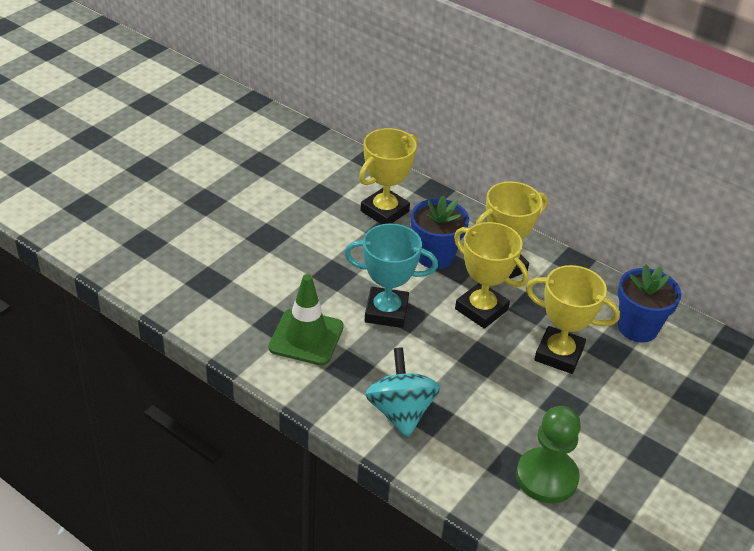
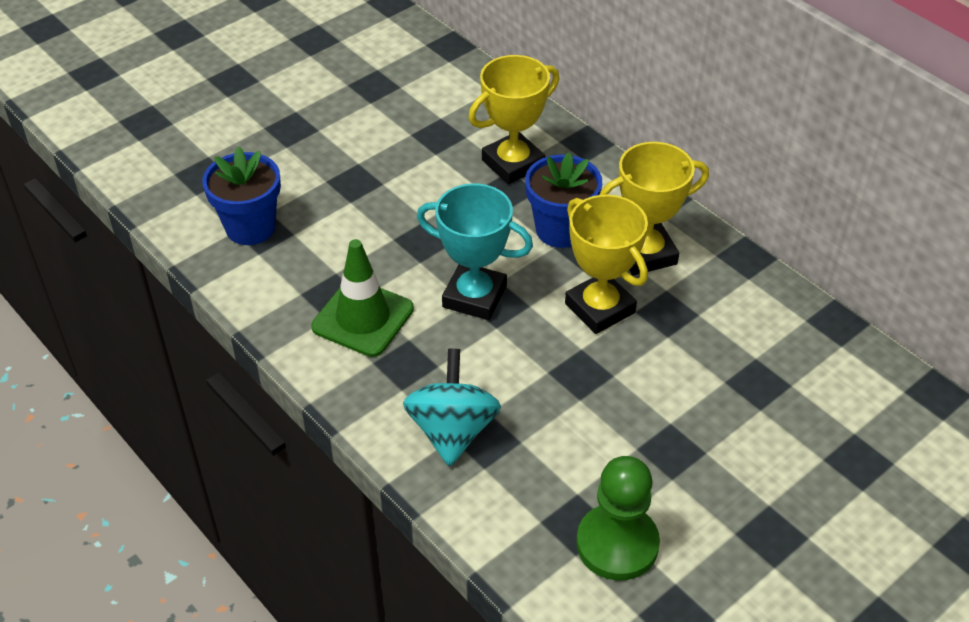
camera: 15 degrees right, 5 degrees up
yellow trophy [526,265,620,374] -> none
blue flower pot [617,264,682,343] -> blue flower pot moved to [202,146,281,245]

